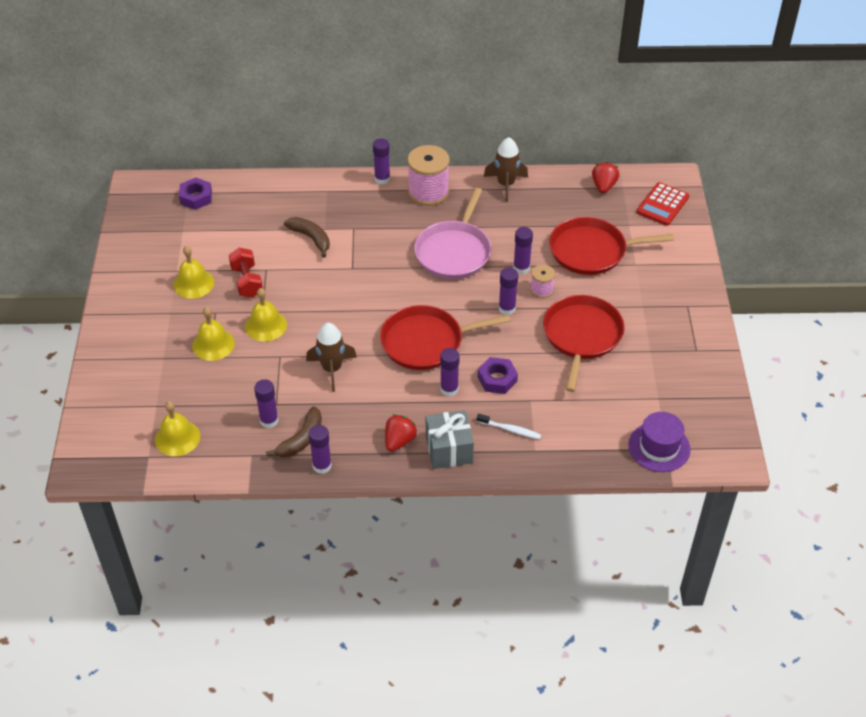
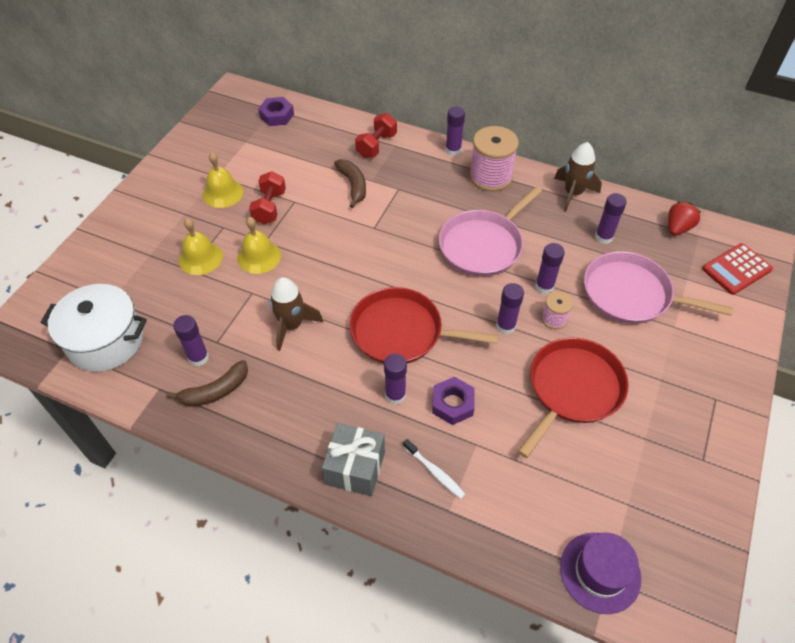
camera: 25 degrees right, 5 degrees up
yellow bell [155,401,200,456] -> white pot [40,284,147,372]
purple glue stick [308,425,332,474] -> purple glue stick moved to [595,193,627,244]
red strawberry [385,414,417,451] -> none
red pan [549,217,674,275] -> pink pan [584,251,733,324]
none -> red dumbbell [355,113,397,158]

